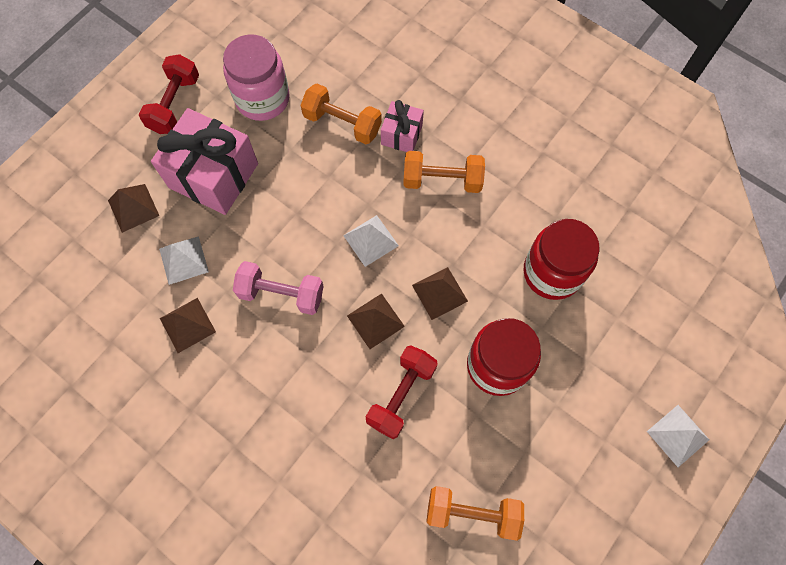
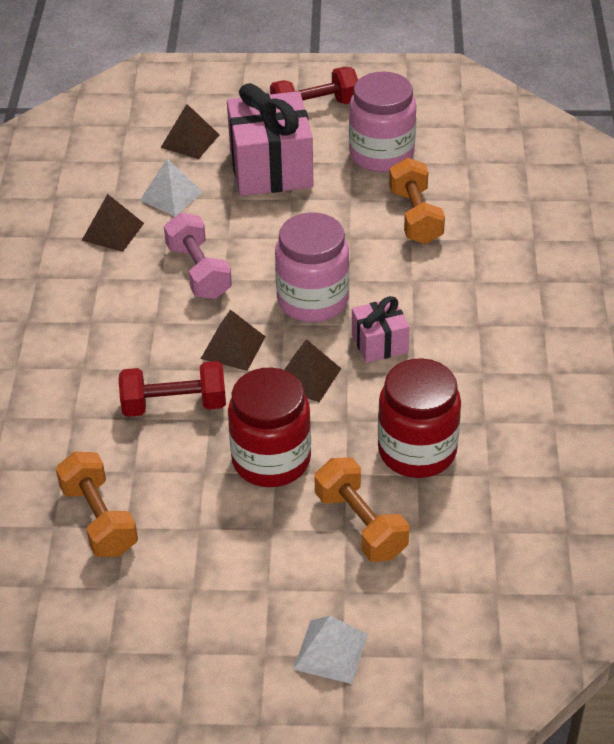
camera: 55 degrees right, 25 degrees down
white pyramid [343,215,399,267] -> pink jar [275,212,349,322]
pink gift [381,100,424,152] -> pink gift moved to [352,296,410,363]
orange dumbbell [403,151,485,193] -> orange dumbbell moved to [314,457,409,562]

